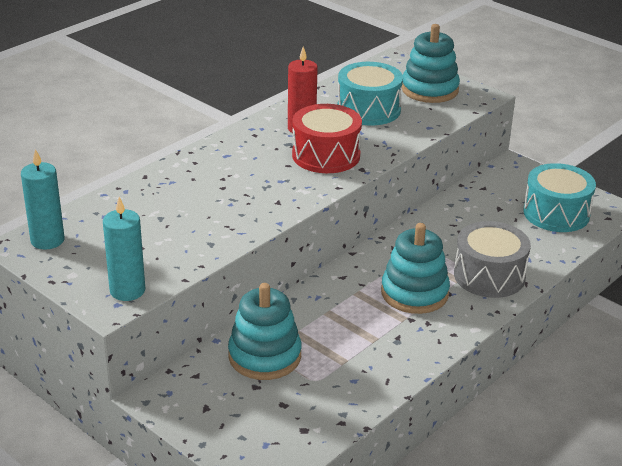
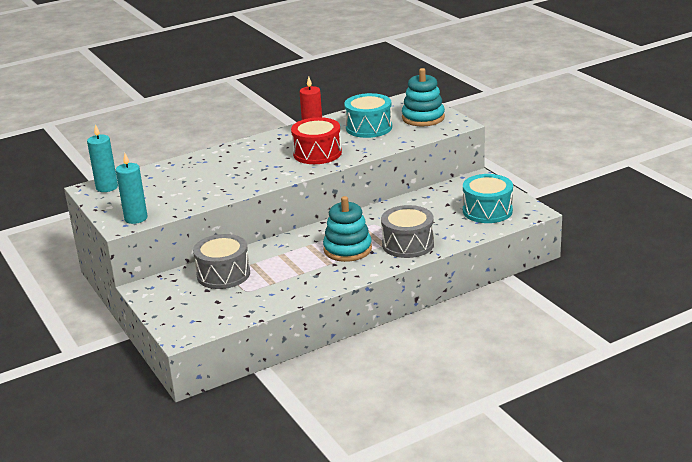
camera: 20 degrees right, 5 degrees down
turquoise stacking toy [228,283,302,380] -> grey drum [193,234,250,289]

